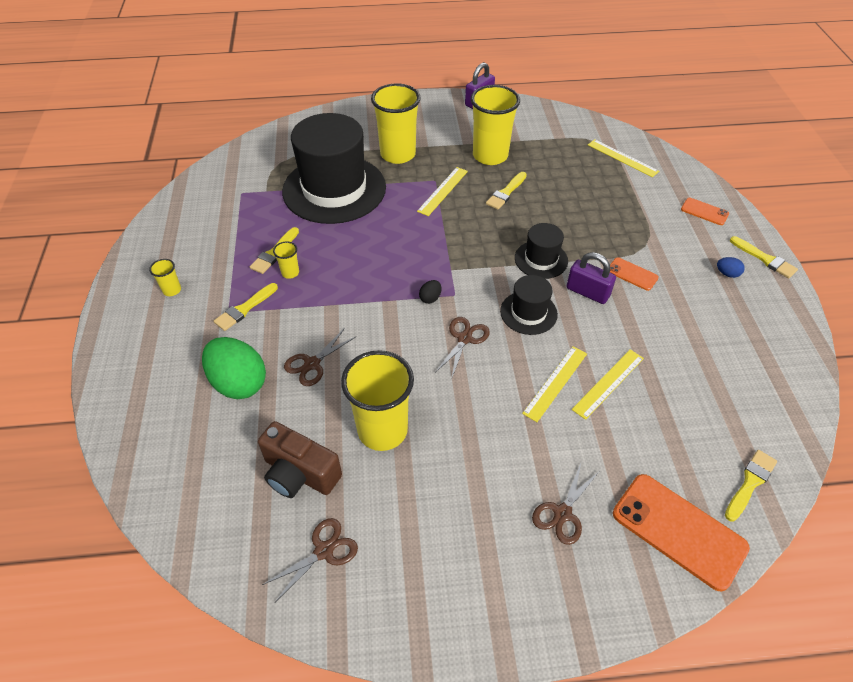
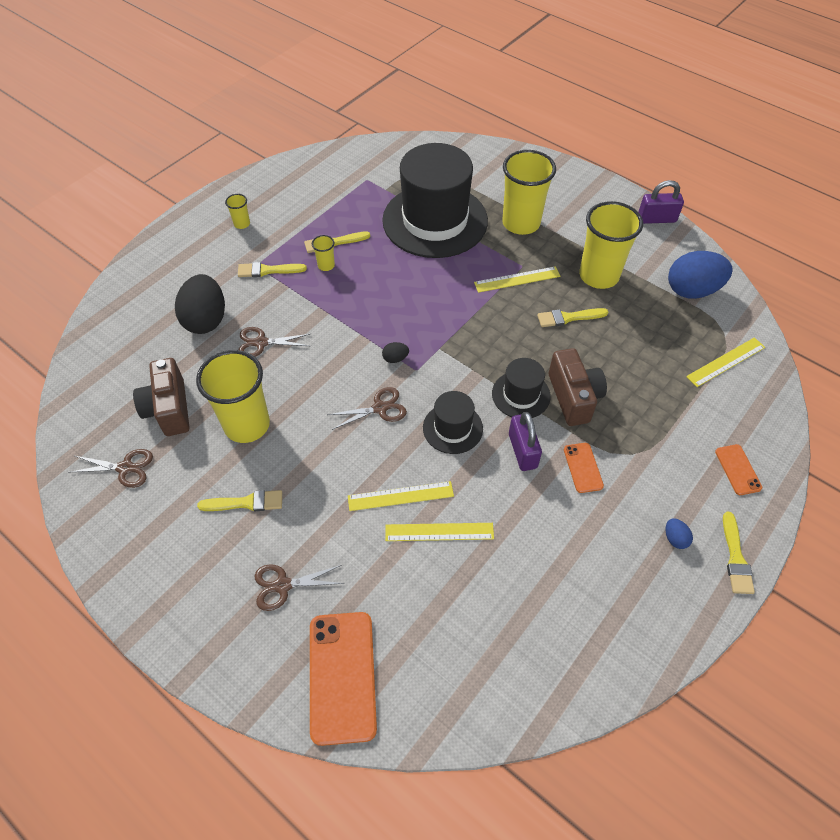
camera: 45 degrees right, 5 degrees up
green egg [202,337,266,399] -> black egg [175,274,225,334]
yellow ruler [588,139,659,177] -> yellow ruler turned 60 degrees clockwise [686,337,765,387]
yellow brush [725,450,777,521] -> yellow brush moved to [197,490,282,511]
none -> brown camera [549,348,607,426]
none -> blue egg [668,251,733,299]

